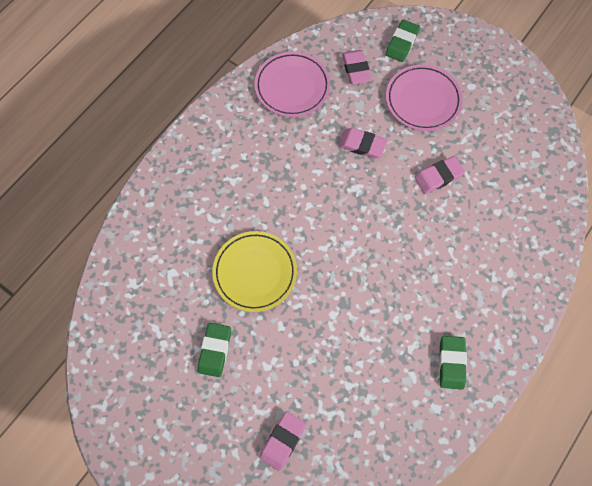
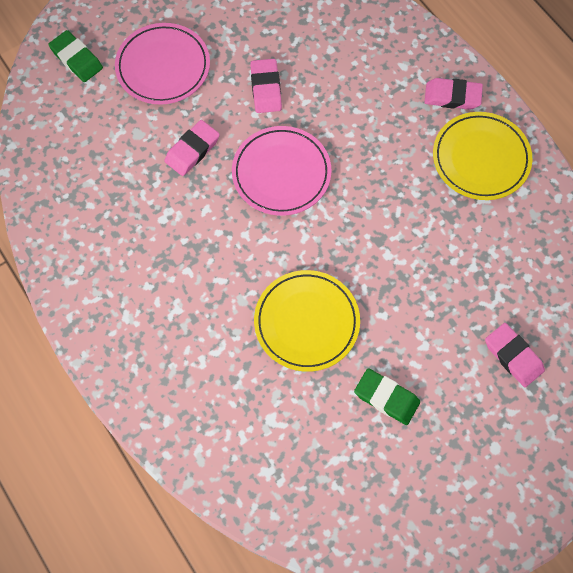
camera: 70 degrees left, 0 degrees up
pink plate [254,52,330,117] -> pink plate moved to [232,126,332,216]
pink eraser [342,50,372,84] -> pink eraser moved to [424,78,483,110]
green eraser [439,336,467,389] -> yellow plate [433,112,532,200]

